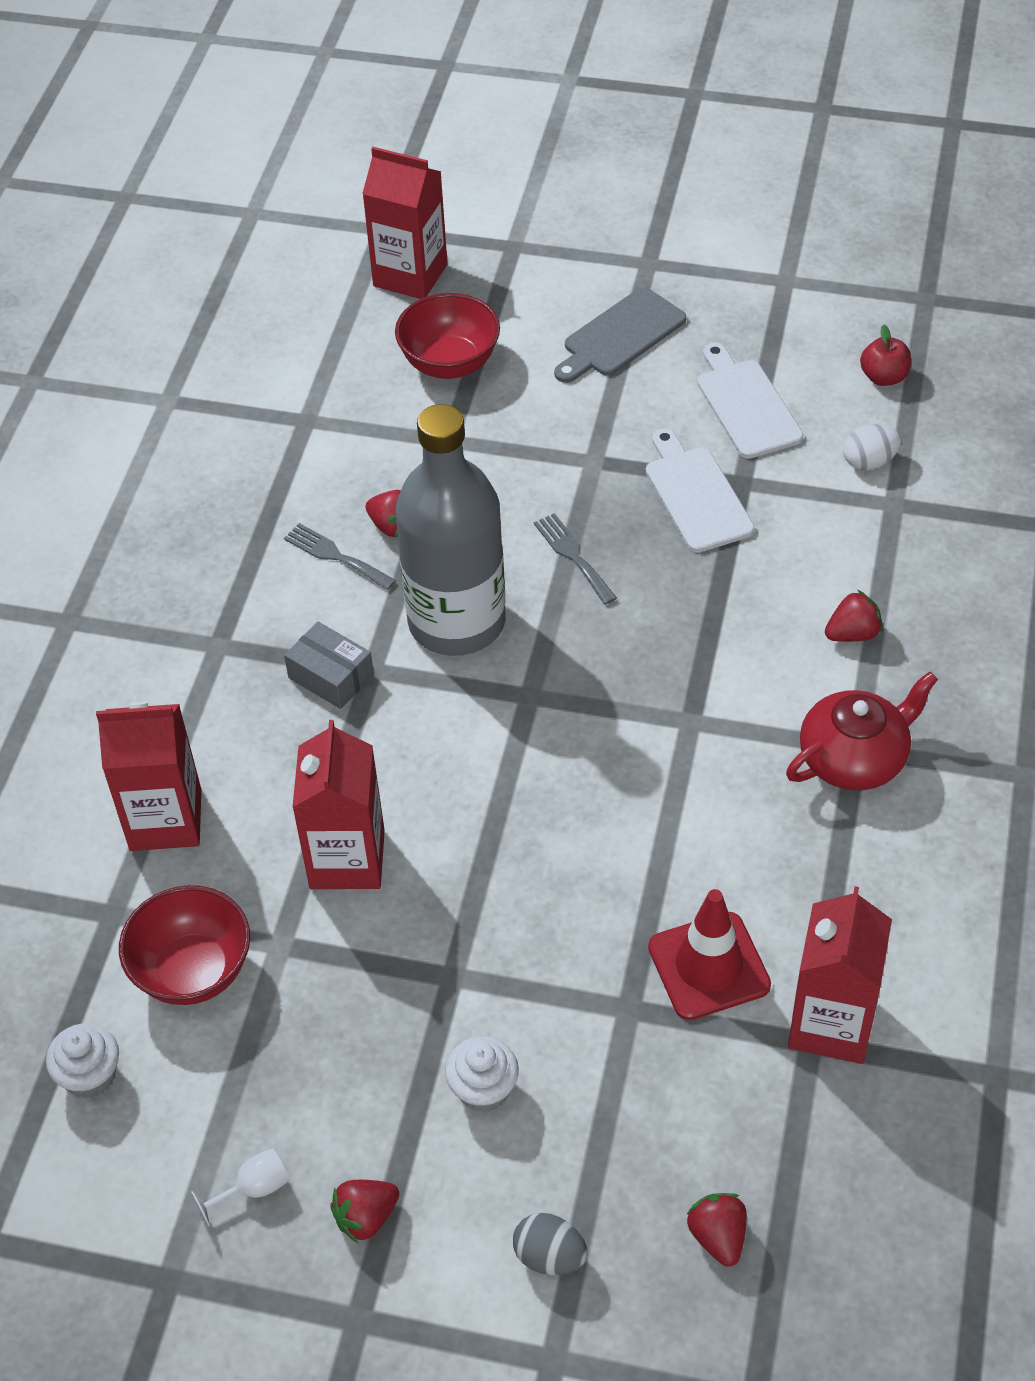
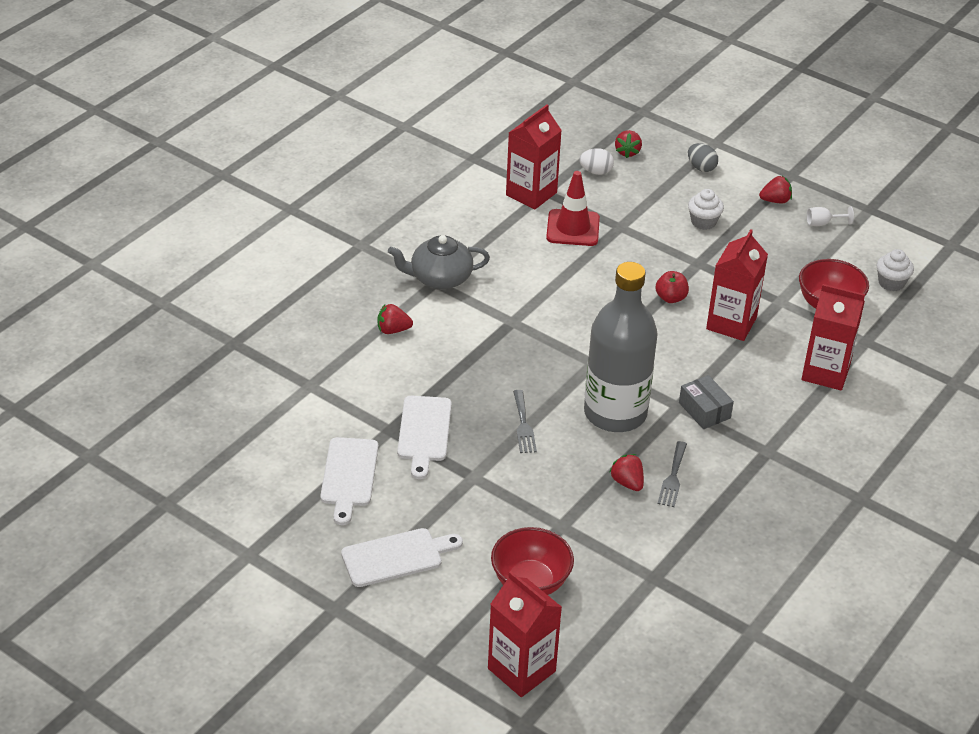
camera: 160 degrees left, 10 degrees down
grey fork [284,523,396,590] -> grey fork turned 45 degrees clockwise [658,441,687,507]
grey cutting board [554,287,686,383] -> white cutting board [341,528,463,587]
red teapot [786,671,938,790] -> grey teapot [388,235,490,289]
white egg [843,424,901,470] -> white egg moved to [579,148,614,175]
red apple [860,325,911,386] -> red apple moved to [656,271,689,303]

